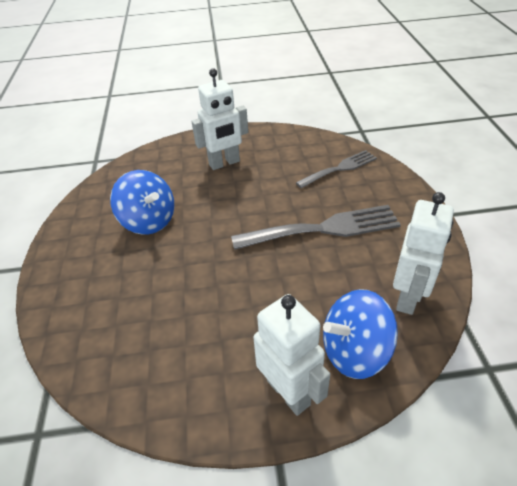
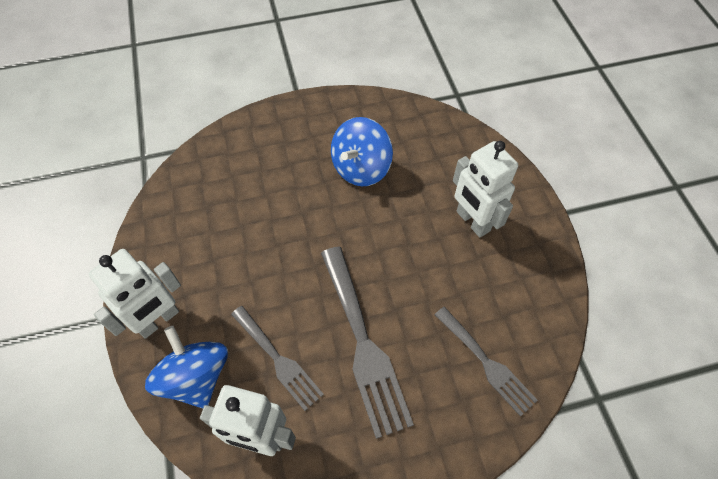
camera: 80 degrees right, 15 degrees up
none -> grey fork [231,306,324,411]

